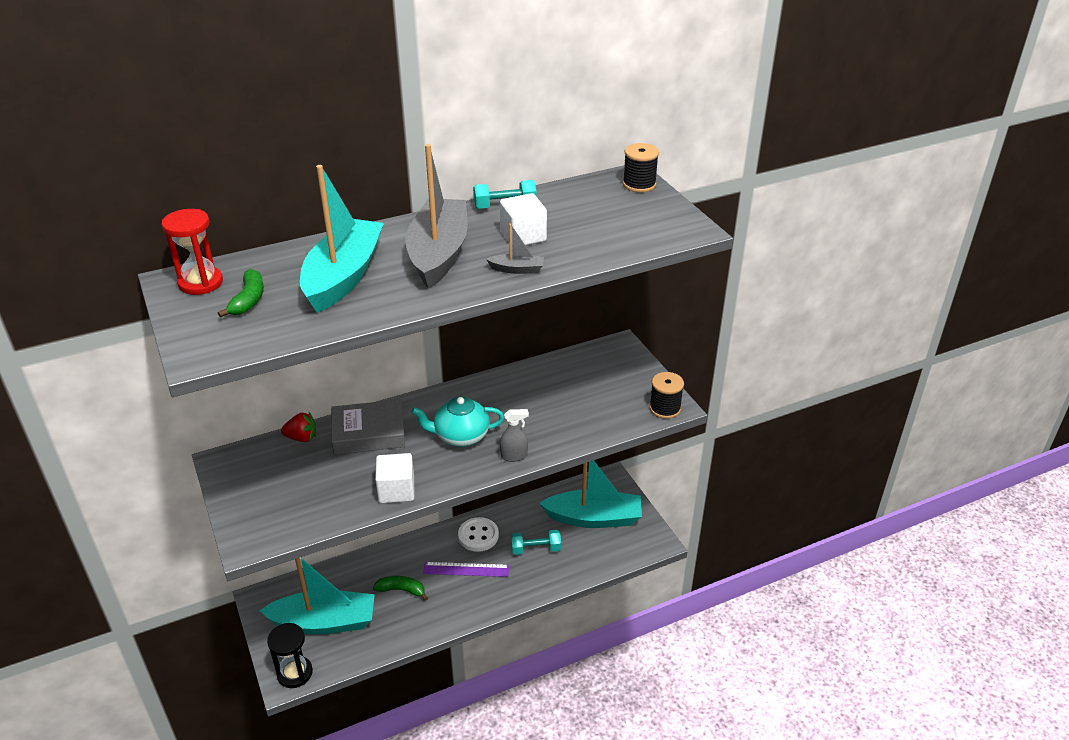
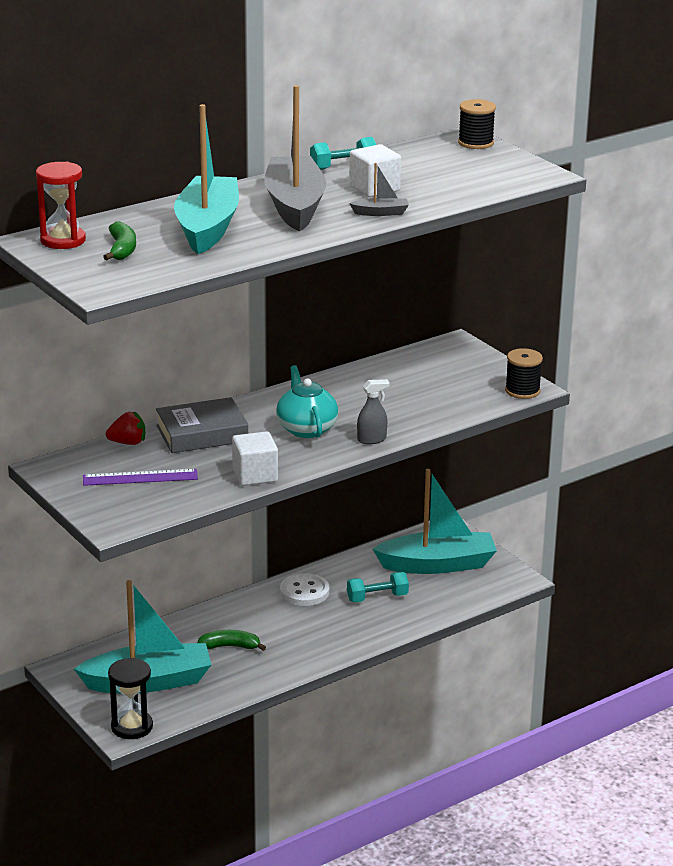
camera: 10 degrees left, 10 degrees down
turquoise teapot [411,397,504,447] -> turquoise teapot turned 90 degrees clockwise [276,365,338,438]
purple ruler [423,562,509,577] -> purple ruler moved to [83,469,198,486]

